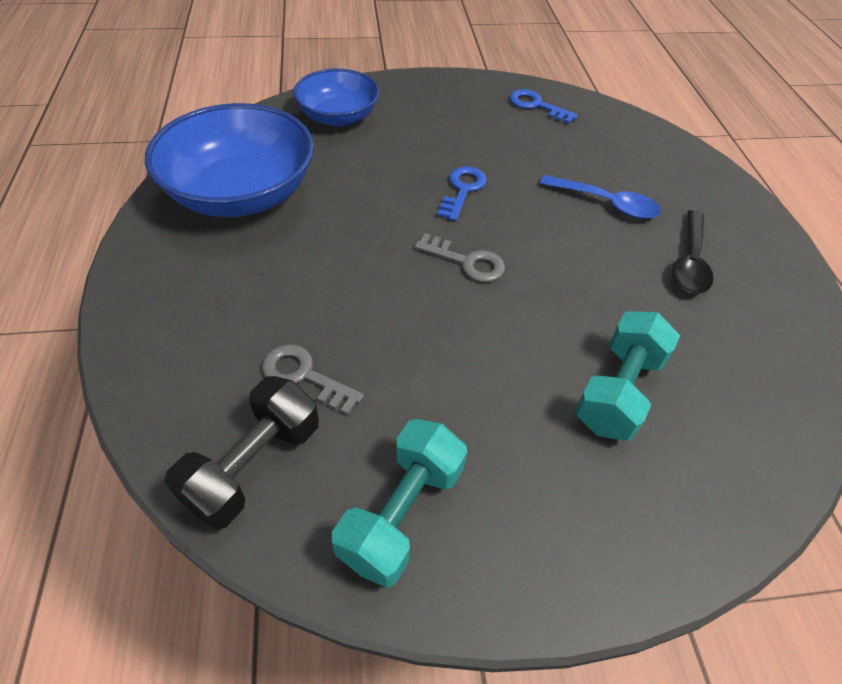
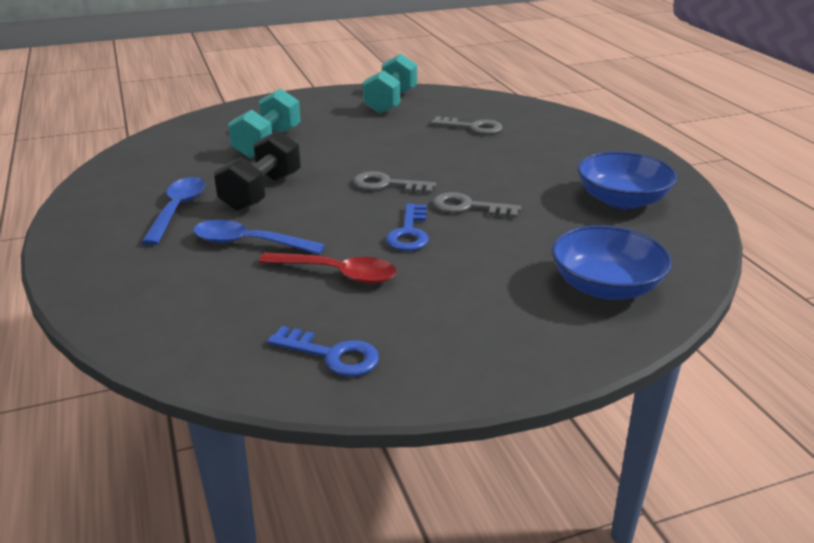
camera: 170 degrees right, 20 degrees down
blue bowl [145,103,314,217] -> blue bowl [577,151,677,209], size x0.62
black dumbbell [165,376,319,529] -> black dumbbell moved to [214,130,301,212]
black spoon [672,210,713,294] -> blue spoon [141,177,205,245]
none -> red spoon [258,252,397,284]
none -> grey key [433,192,521,218]

